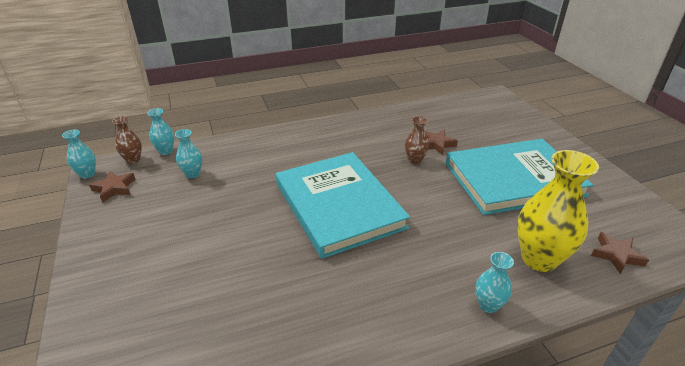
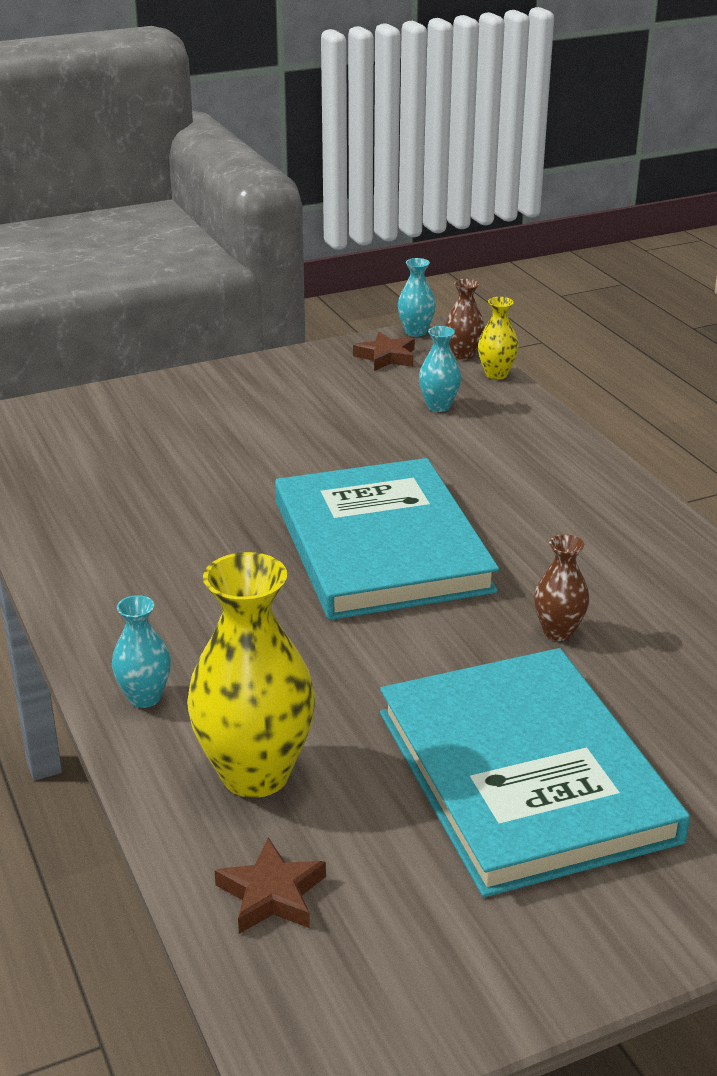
camera: 85 degrees right, 5 degrees down
turquoise vase [147,108,175,155] -> yellow vase [478,297,519,379]
turquoise book [276,152,410,259] -> turquoise book turned 75 degrees counterclockwise [275,458,499,620]
brown star [425,130,458,155] -> none

